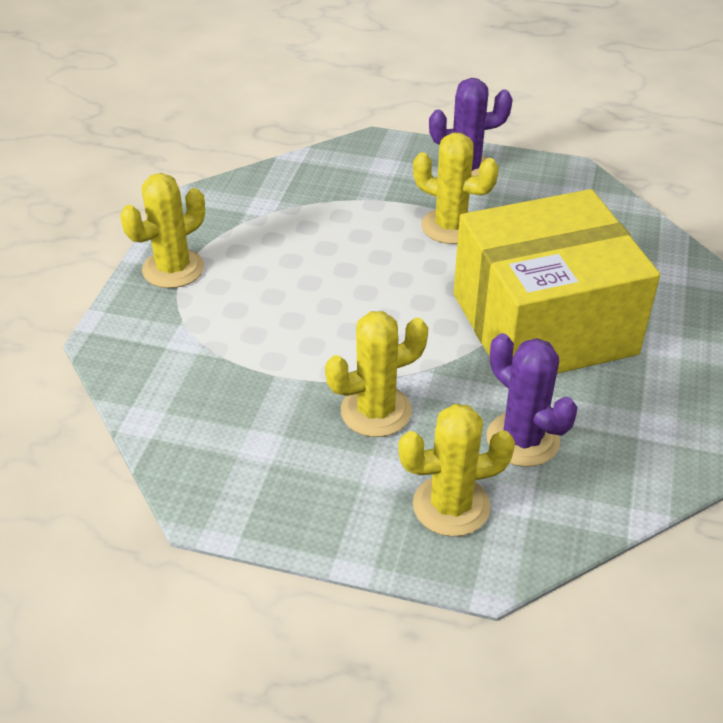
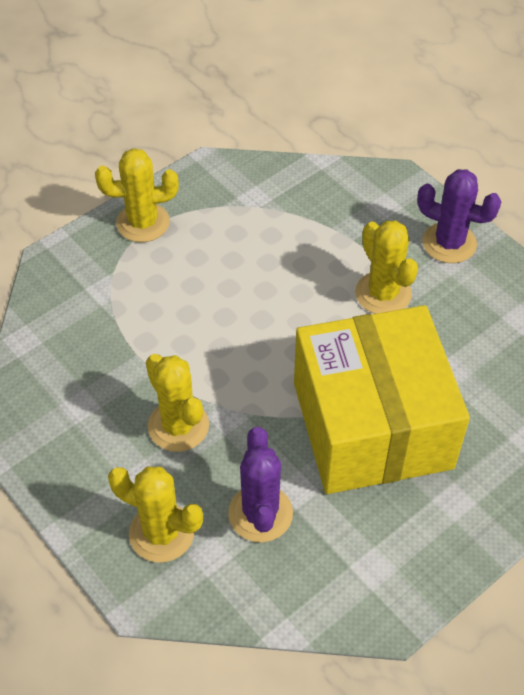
camera: 35 degrees right, 10 degrees up
yellow cactus [325,311,428,437] -> yellow cactus turned 45 degrees clockwise [146,354,209,452]
yellow box [454,189,660,374] -> yellow box turned 60 degrees clockwise [294,305,470,494]

